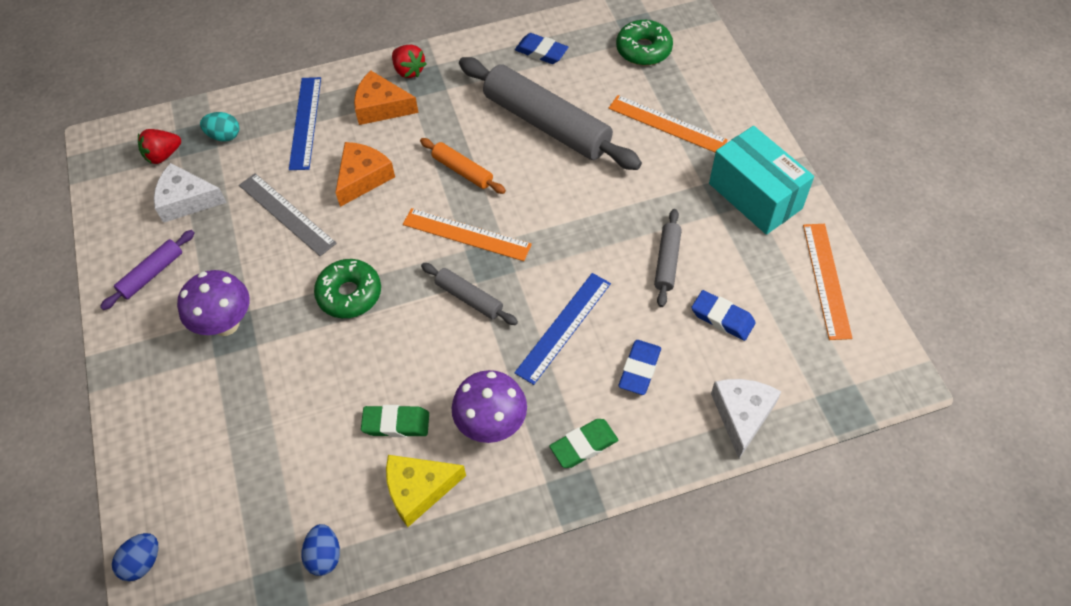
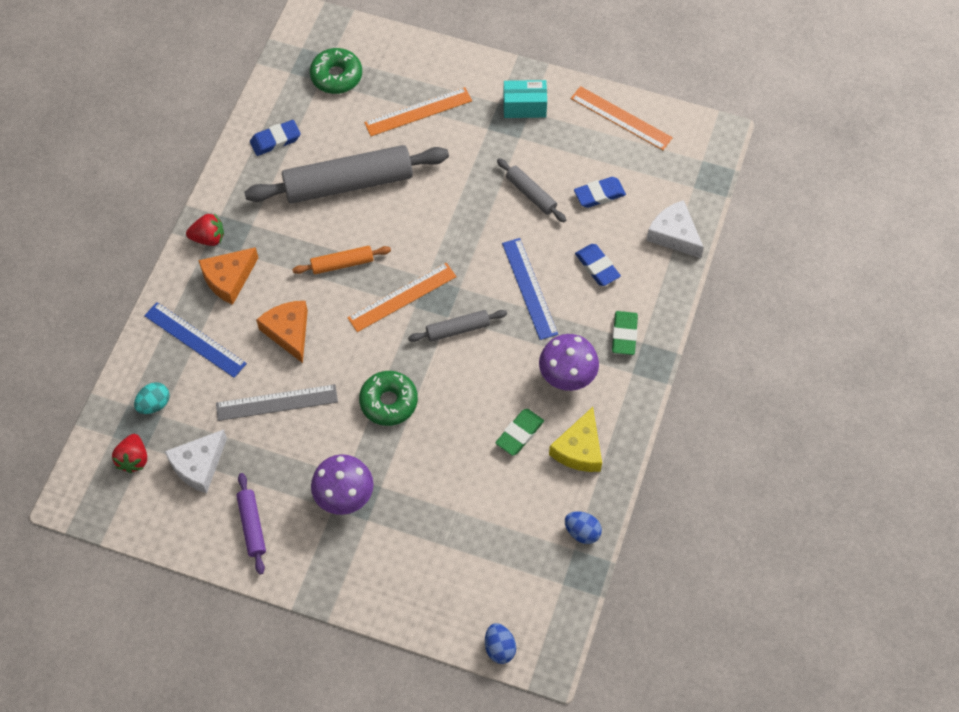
camera: 55 degrees left, 5 degrees up
turquoise box [709,126,814,235] -> turquoise box [503,80,547,118], size x0.61

